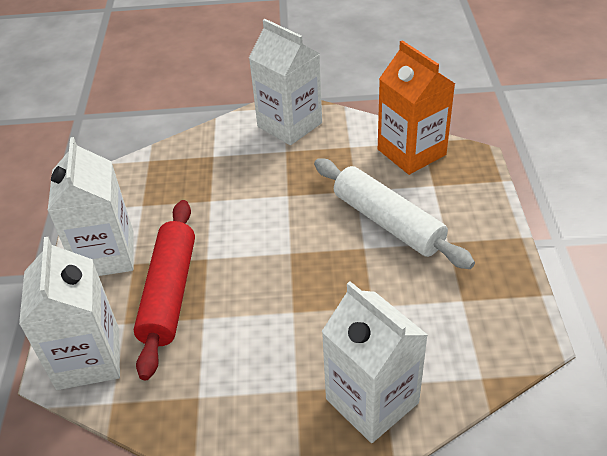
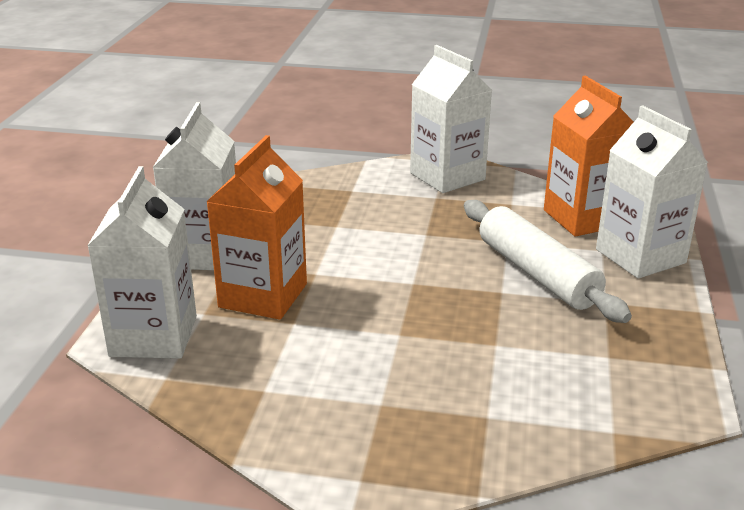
camera: 10 degrees right, 15 degrees down
red rolling pin [133,200,195,380] -> orange carton [206,135,307,320]
white carton [321,281,428,443] -> white carton moved to [596,106,708,279]

